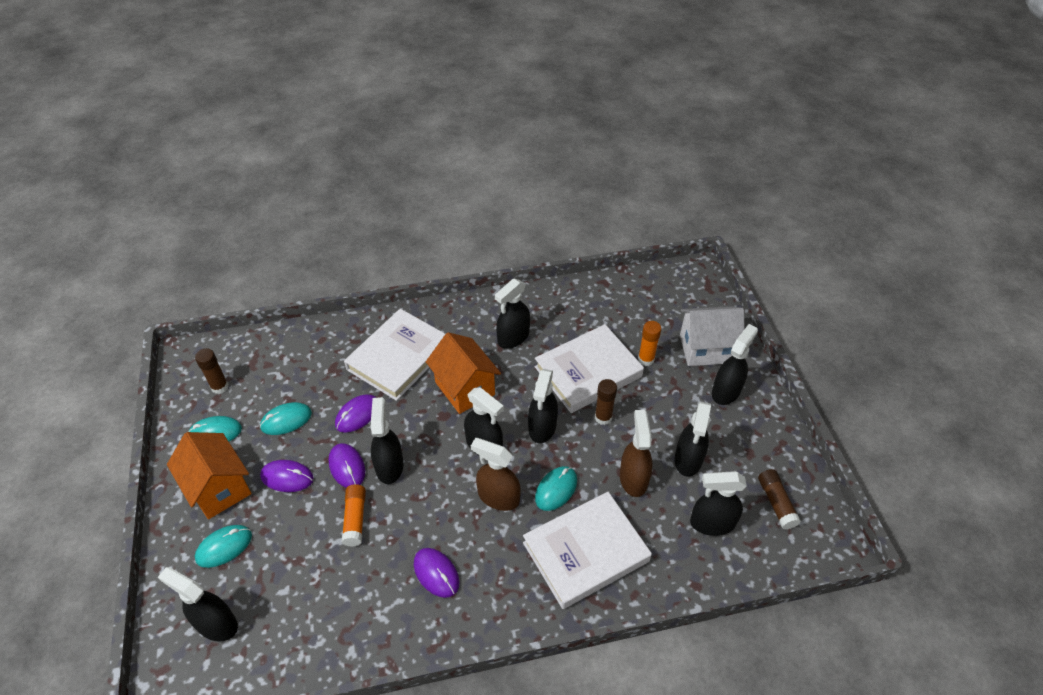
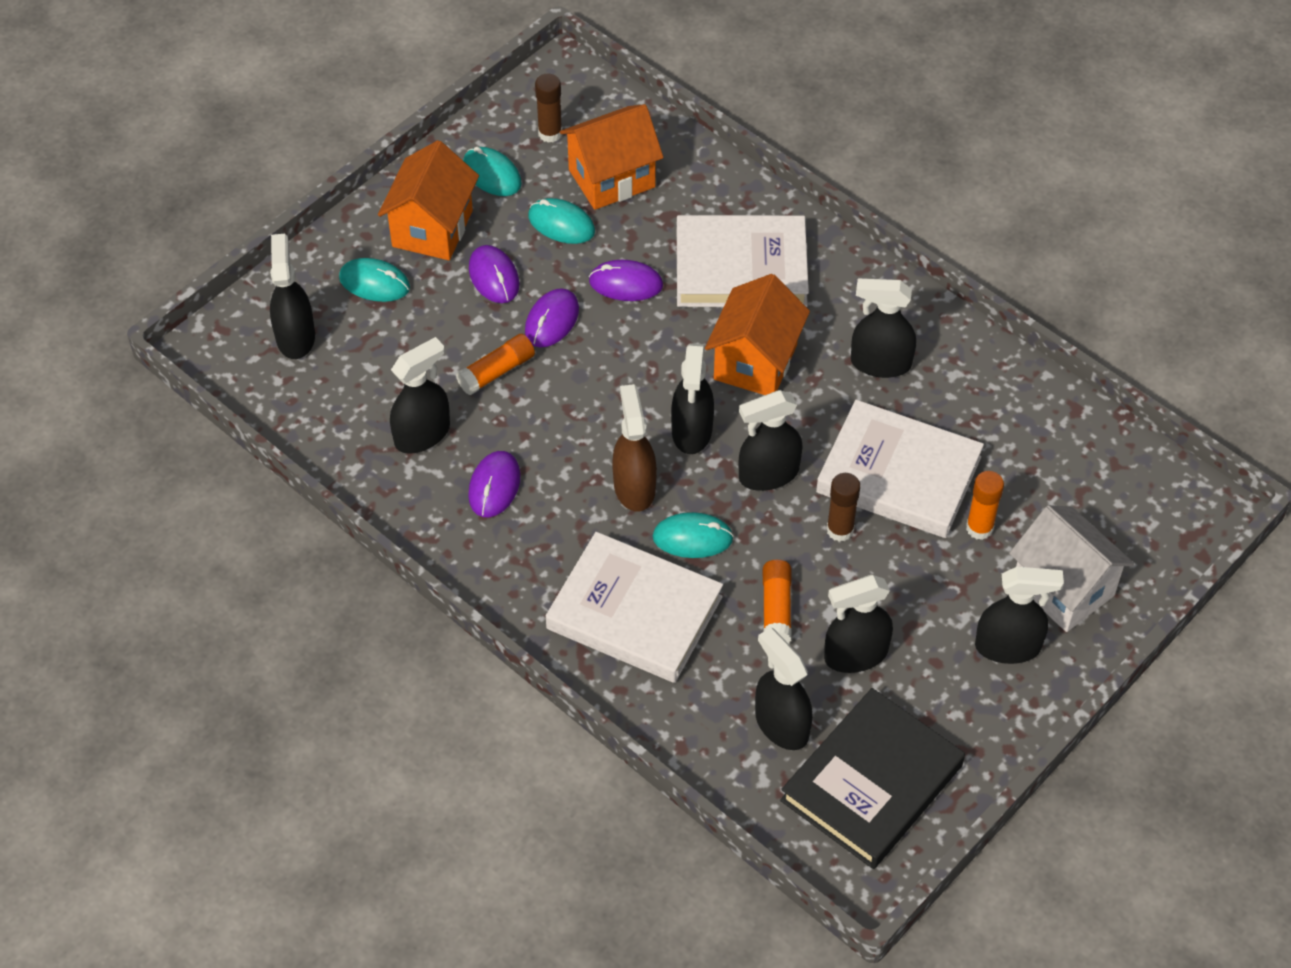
camera: 55 degrees right, 5 degrees up
black spray bottle [370,397,403,484] -> black spray bottle moved to [390,337,450,454]
brown spray bottle [620,410,653,497] -> orange glue stick [763,560,792,644]
brown glue stick [758,469,801,529] -> black book [780,688,965,869]
none -> orange house [560,104,664,210]

